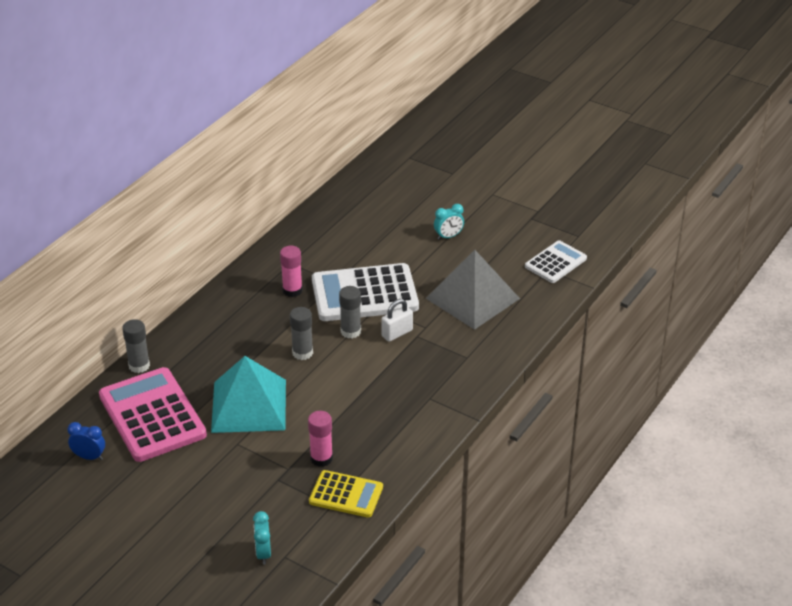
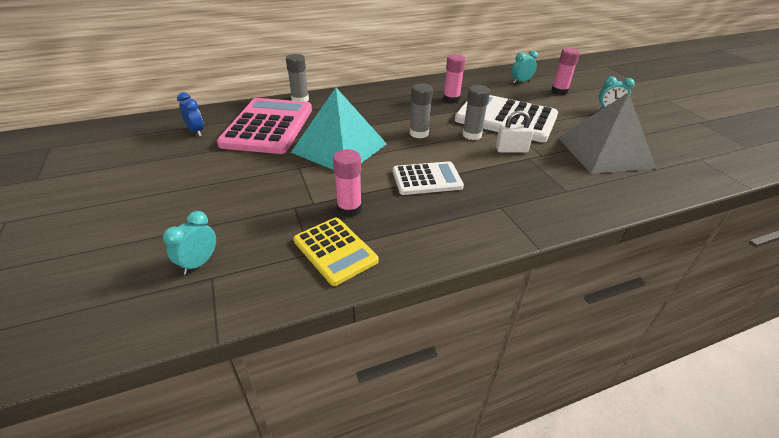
camera: 35 degrees right, 0 degrees up
white calculator [525,240,587,283] -> white calculator moved to [393,161,464,195]
none -> turquoise clock [512,51,538,84]
none -> pink glue stick [551,48,580,95]

